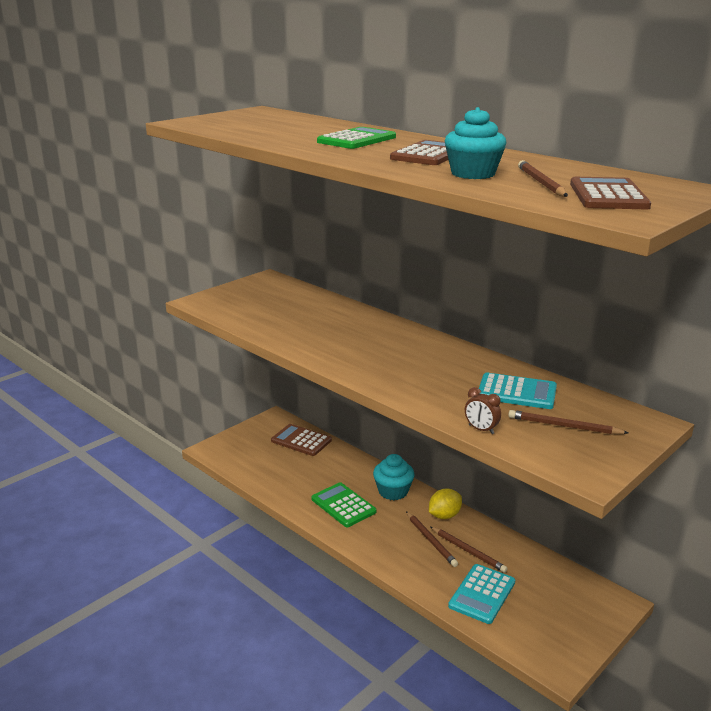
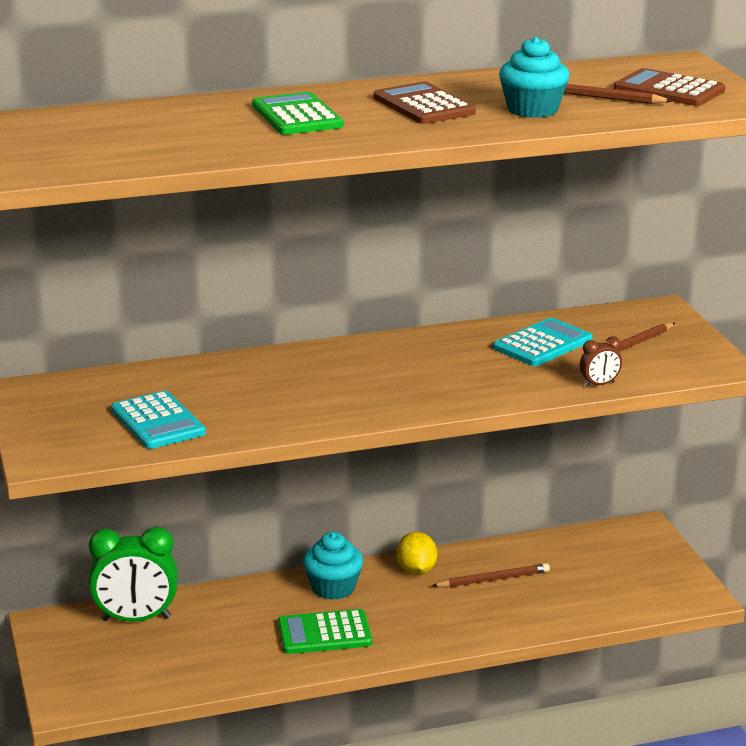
camera: 60 degrees left, 0 degrees up
brown calculator [271,424,332,456] -> green clock [89,527,178,622]
brown pencil [406,511,458,567] -> none
turquoise calculator [448,564,515,624] -> turquoise calculator moved to [111,391,206,449]

